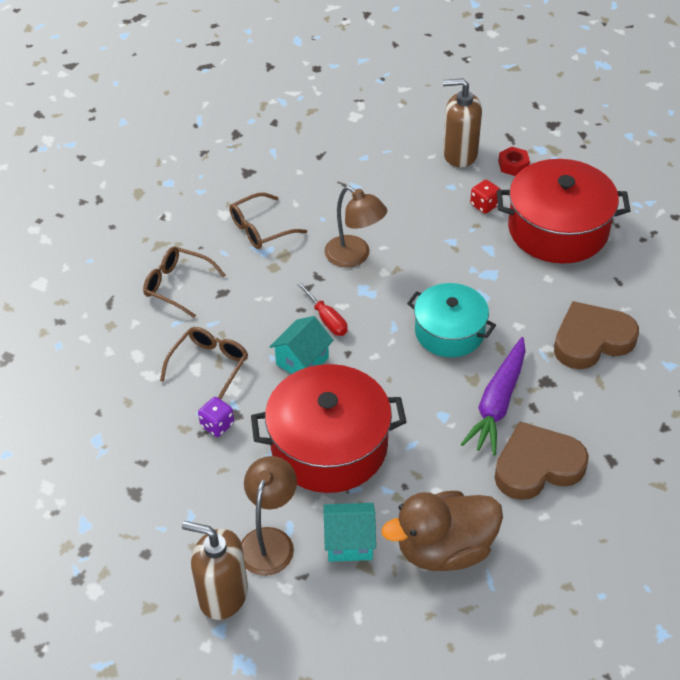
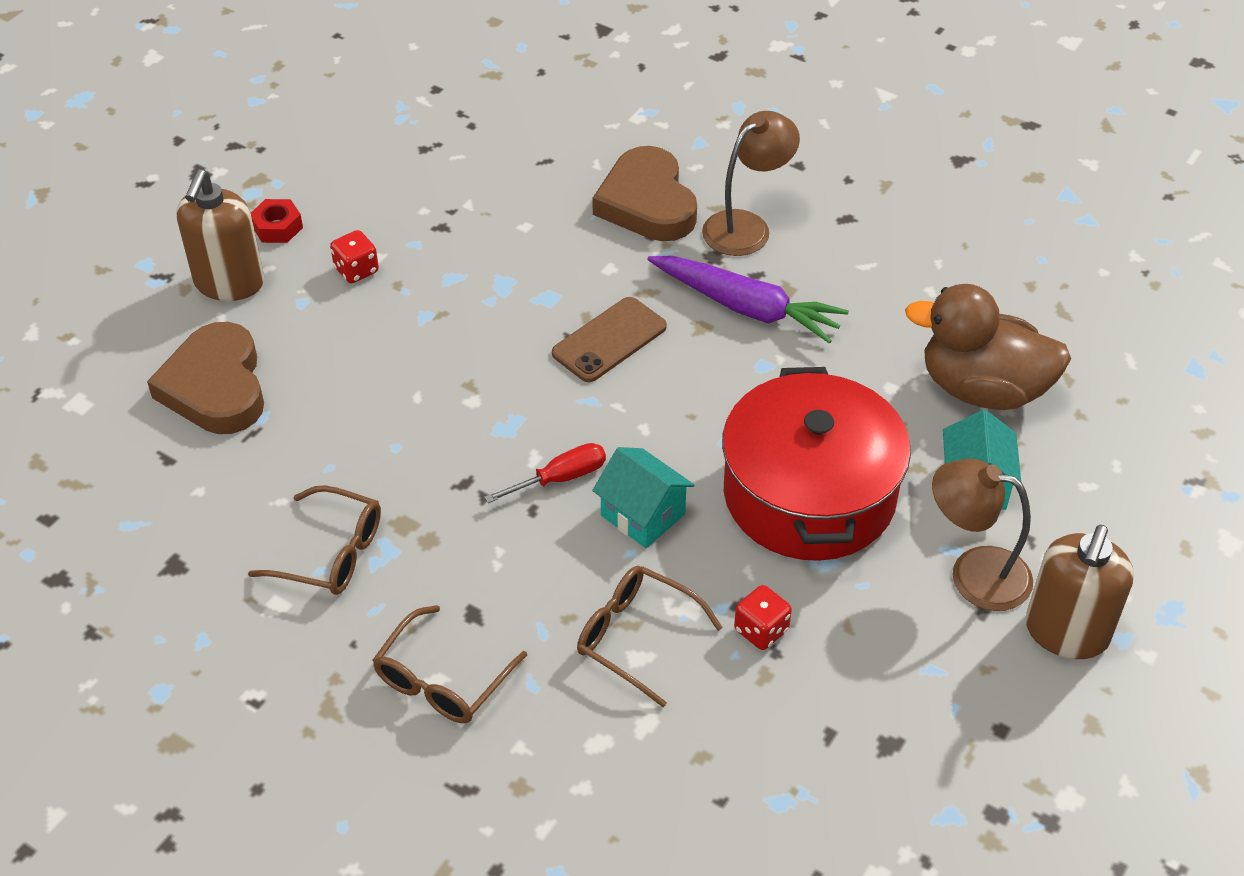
camera: 85 degrees left, 0 degrees up
purple dice [198,397,234,437] -> red dice [734,585,792,650]
brown glasses [229,193,307,249] -> brown glasses turned 45 degrees counterclockwise [248,485,381,595]
brown lamp [324,186,387,267] -> brown lamp moved to [702,111,800,256]
brown duck [382,491,503,571] -> brown duck turned 120 degrees clockwise [905,284,1071,410]
turquoise pot [407,283,496,357] -> brown phone [552,297,667,382]
brown heart [494,422,589,500] -> brown heart moved to [147,322,264,434]
red pot [497,159,631,264] -> none

